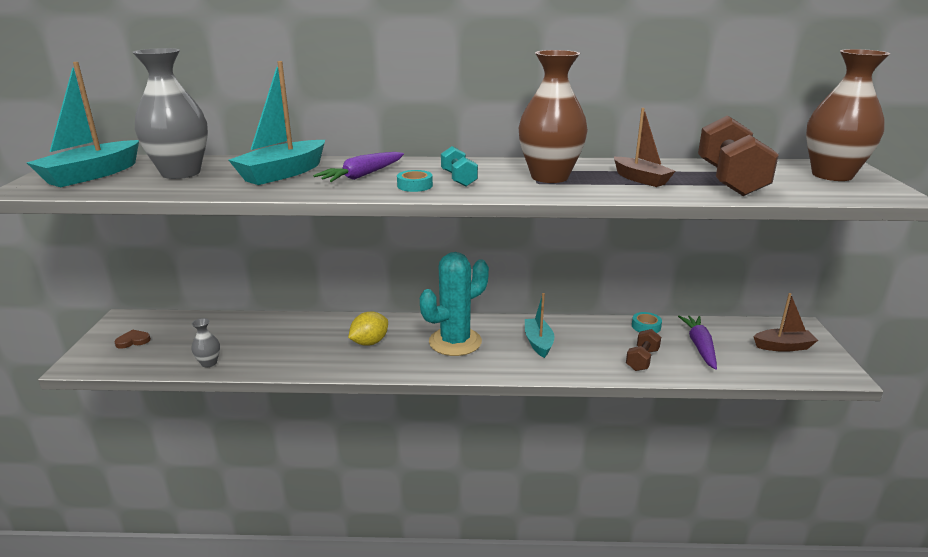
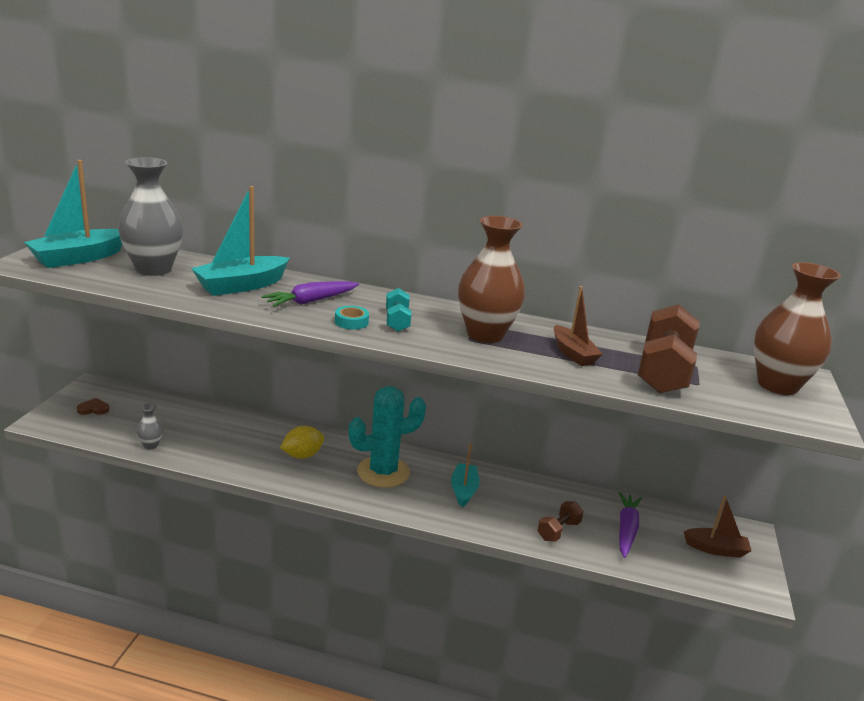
camera: 10 degrees right, 0 degrees up
turquoise tape [632,312,662,333] -> none

